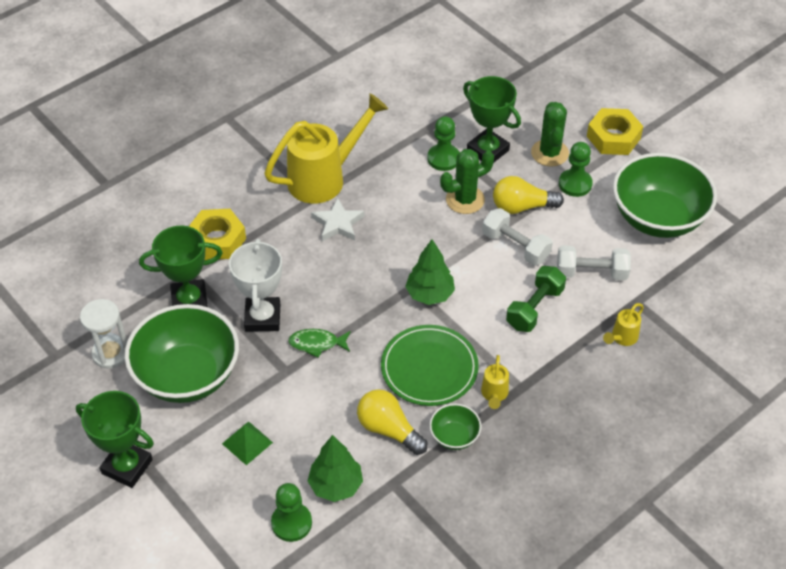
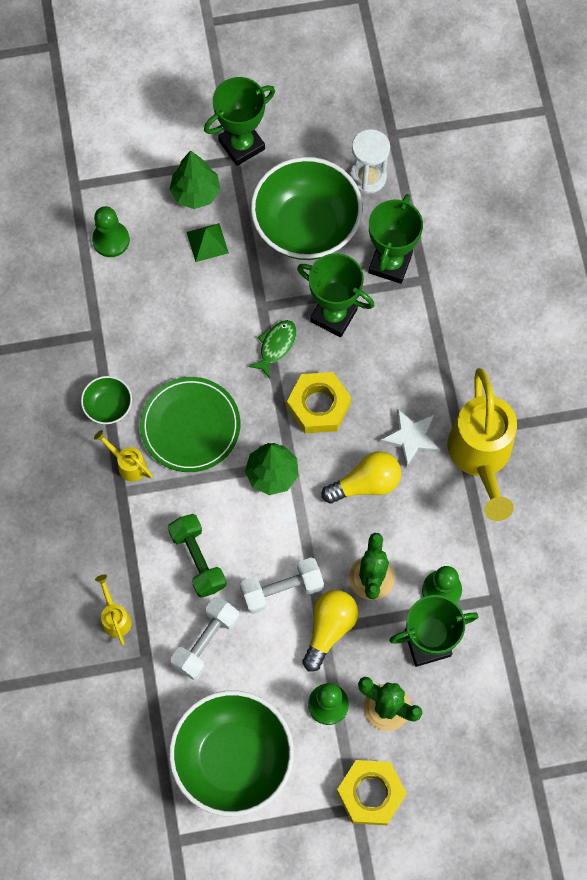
camera: 120 degrees right, 20 degrees up
yellow nut [189,209,246,260] -> yellow nut moved to [287,372,351,433]
white trophy [229,239,282,332] -> green trophy [297,253,374,337]
green tree [308,435,363,502] -> green tree moved to [169,150,220,209]
yellow light bulb [357,389,428,455] -> yellow light bulb moved to [322,451,401,503]

